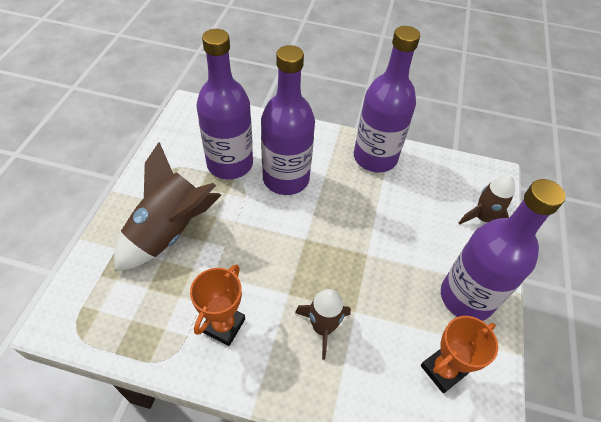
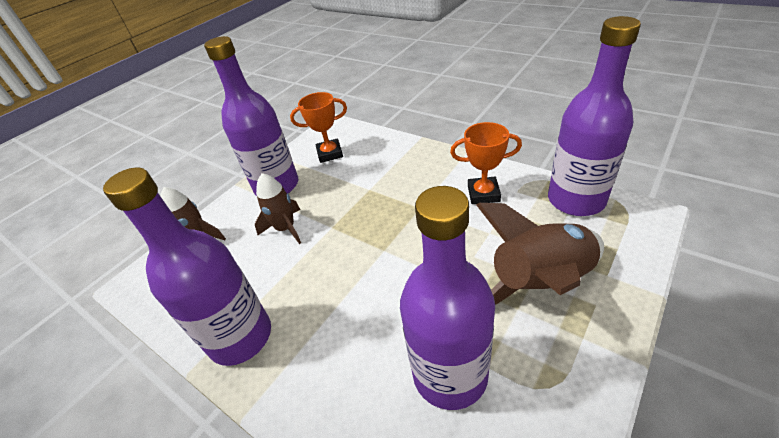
camera: 150 degrees left, 10 degrees down
orange trophy [190,264,245,346] -> orange trophy turned 45 degrees clockwise [450,122,522,204]
purple bottle [261,45,315,195] -> purple bottle moved to [548,16,641,216]
brown rocket [295,289,351,360] -> brown rocket moved to [255,173,301,244]

